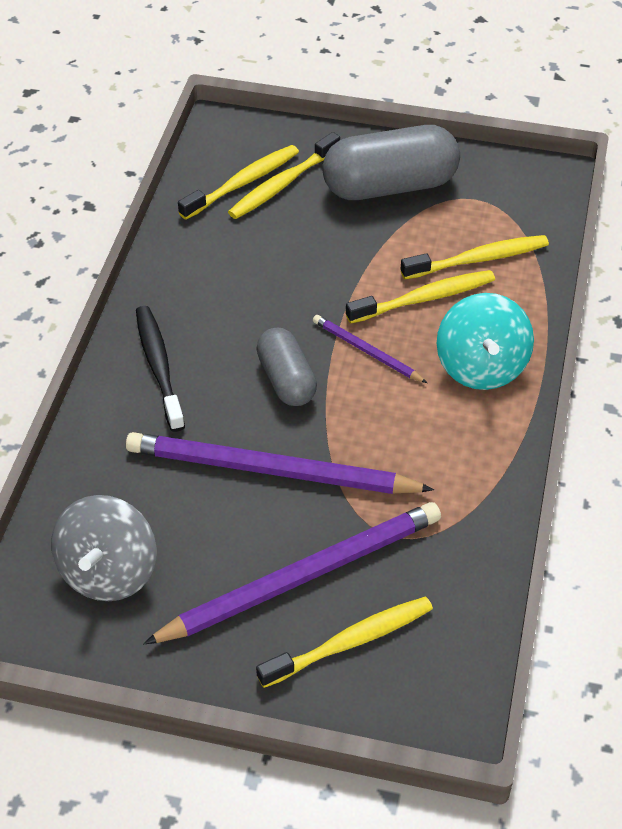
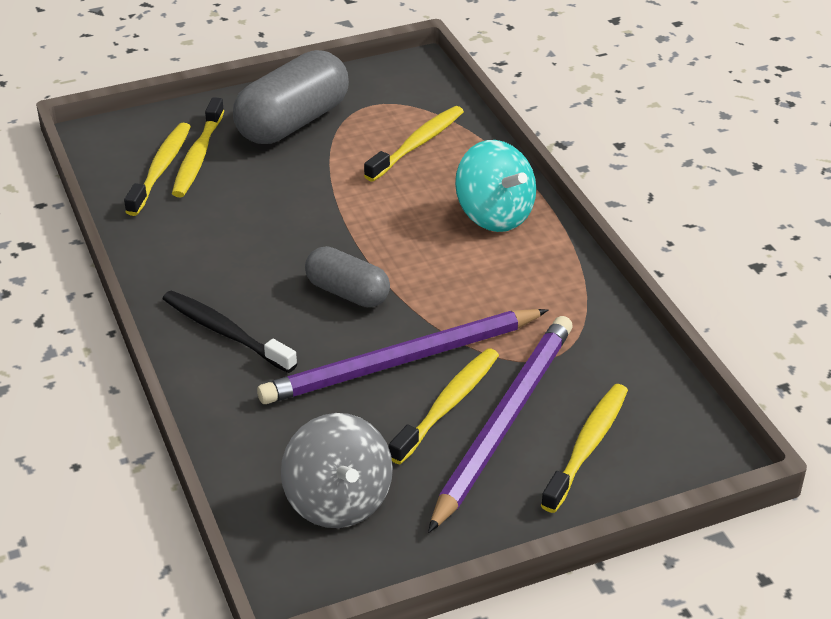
camera: 35 degrees left, 10 degrees down
purple pencil [313,315,427,383] -> none
yellow toothbrush [346,270,495,324] -> yellow toothbrush moved to [389,348,499,464]

